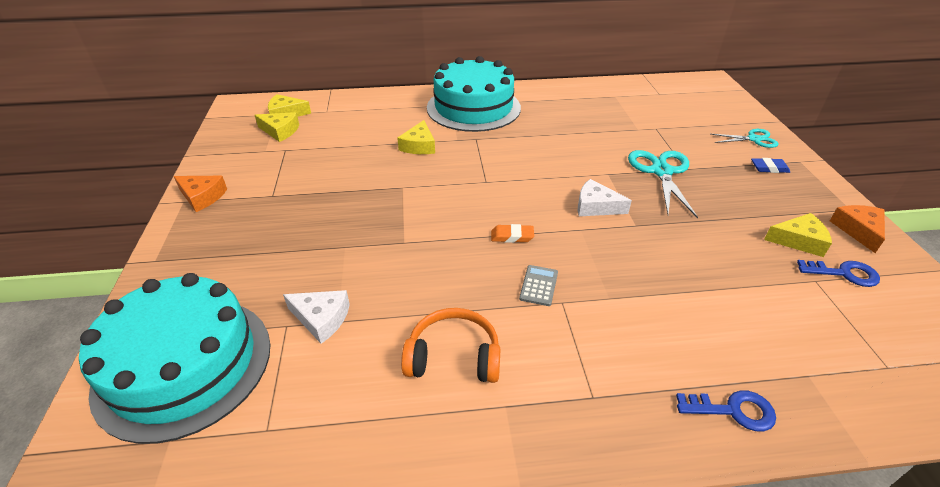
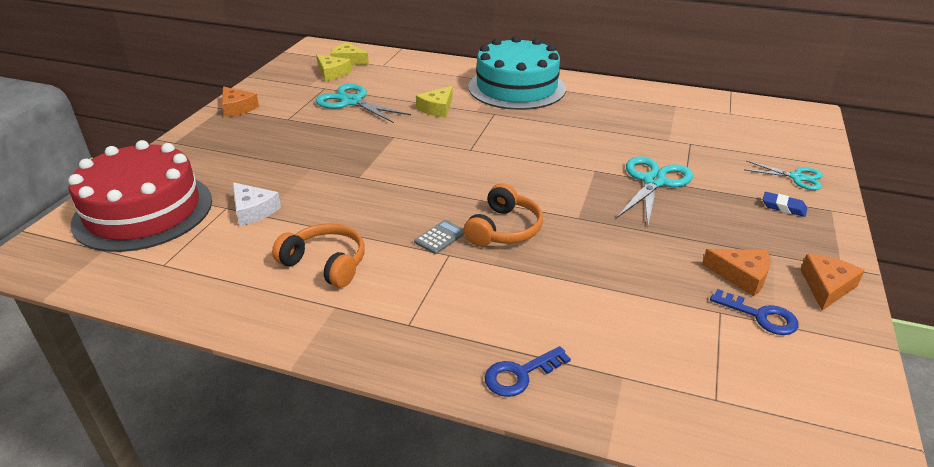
camera: 25 degrees right, 5 degrees down
turquoise cake [79,273,270,444] -> red cake [68,140,212,252]
orange eraser [491,224,534,243] -> none
white cheese [578,179,632,216] -> none
blue key [676,390,776,432] -> blue key turned 120 degrees clockwise [485,346,571,397]
yellow cheese [764,213,832,257] -> orange cheese [702,249,770,297]
none -> turquoise scissors [316,84,411,123]
none -> orange headphones [463,183,543,247]

